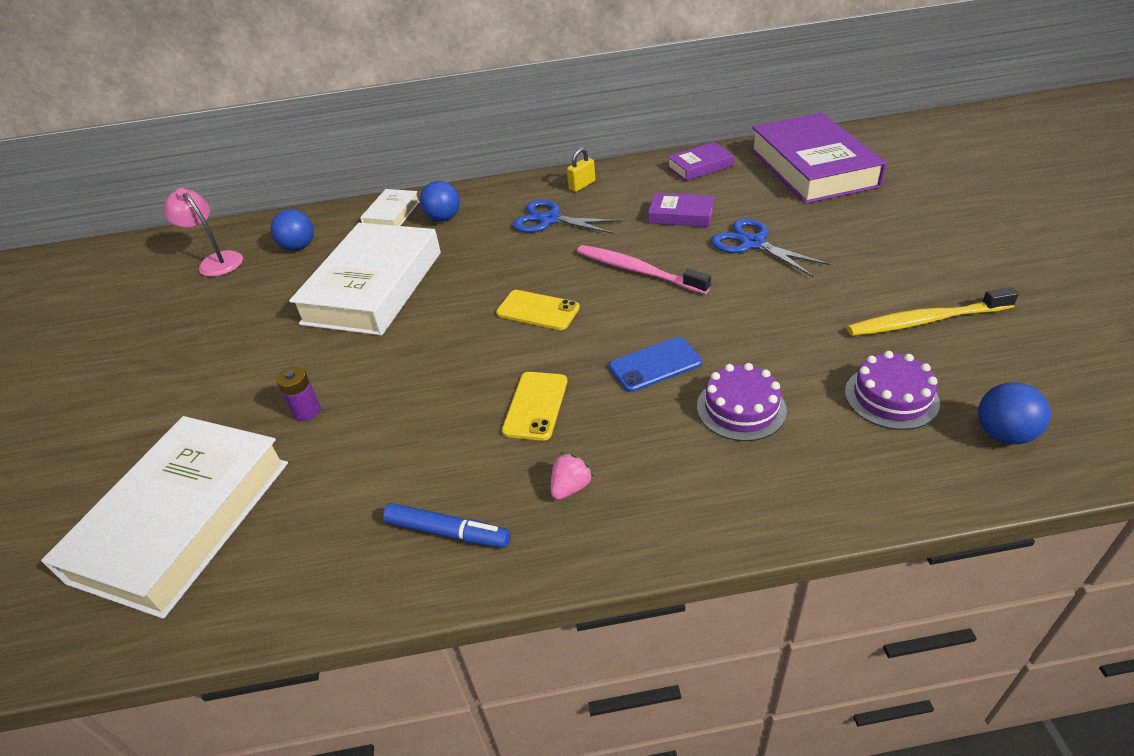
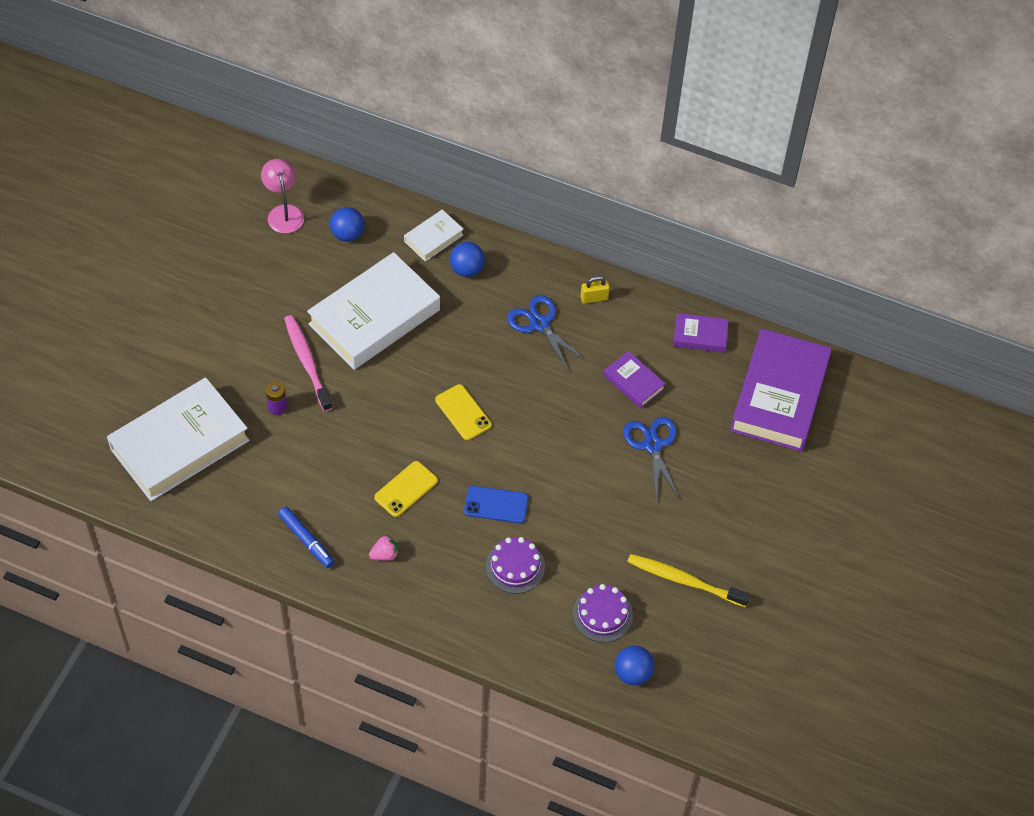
camera: 25 degrees right, 15 degrees up
pink toothbrush [577,245,711,294] -> pink toothbrush moved to [284,315,332,412]

